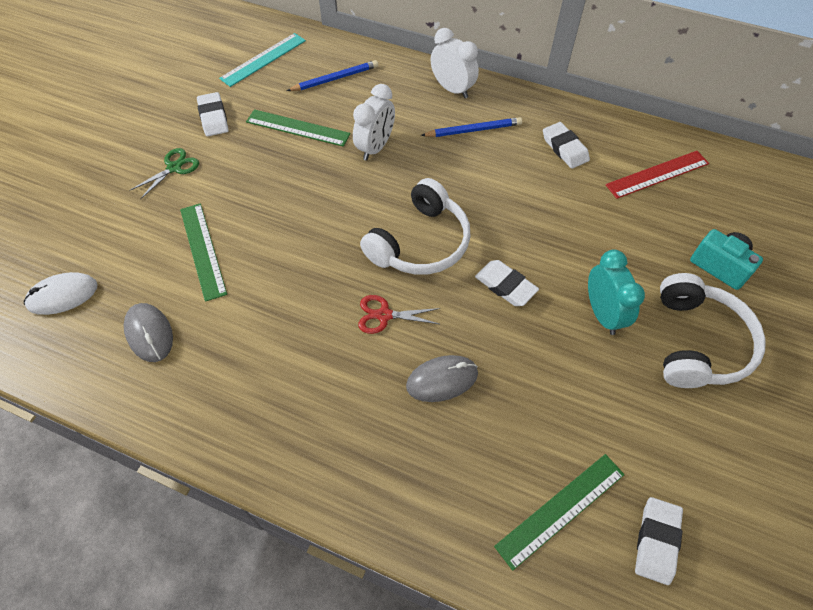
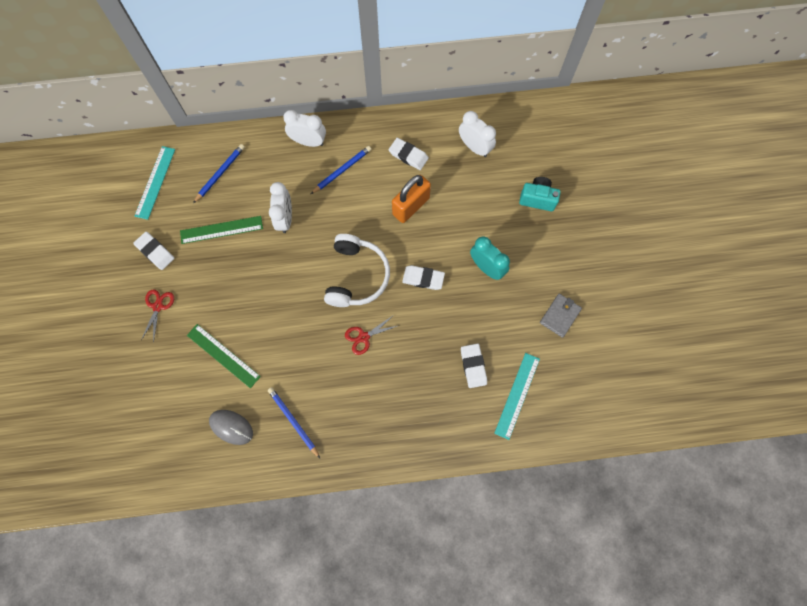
camera: 30 degrees left, 15 degrees up
white mouse [24,272,97,315] -> none
green scissors [130,148,199,199] -> red scissors [141,289,174,343]
grey mouse [406,355,478,402] -> none
green ruler [494,454,625,570] -> turquoise ruler [494,353,540,440]
red ruler [605,151,709,199] -> white clock [459,111,496,157]
white eraser [635,497,683,585] -> white eraser moved to [461,344,487,388]
white headphones [660,273,766,388] -> none
none -> blue pencil [268,387,320,458]
none -> orange padlock [392,175,431,223]
none -> grey wallet [540,294,582,338]

